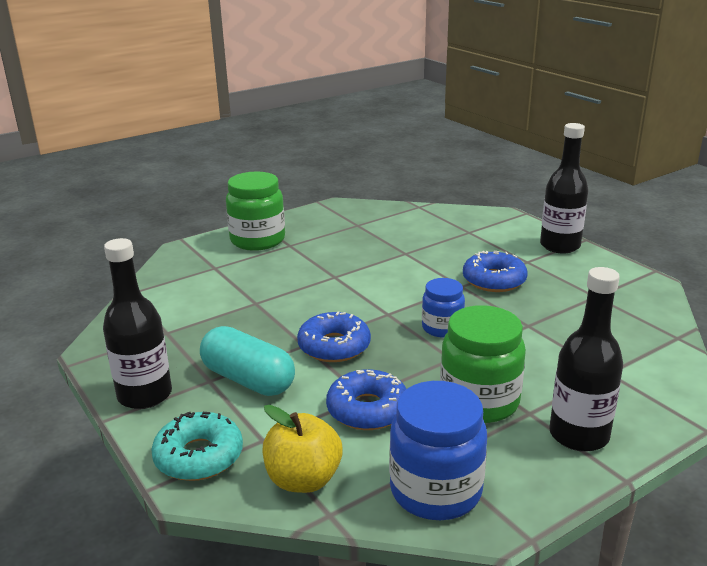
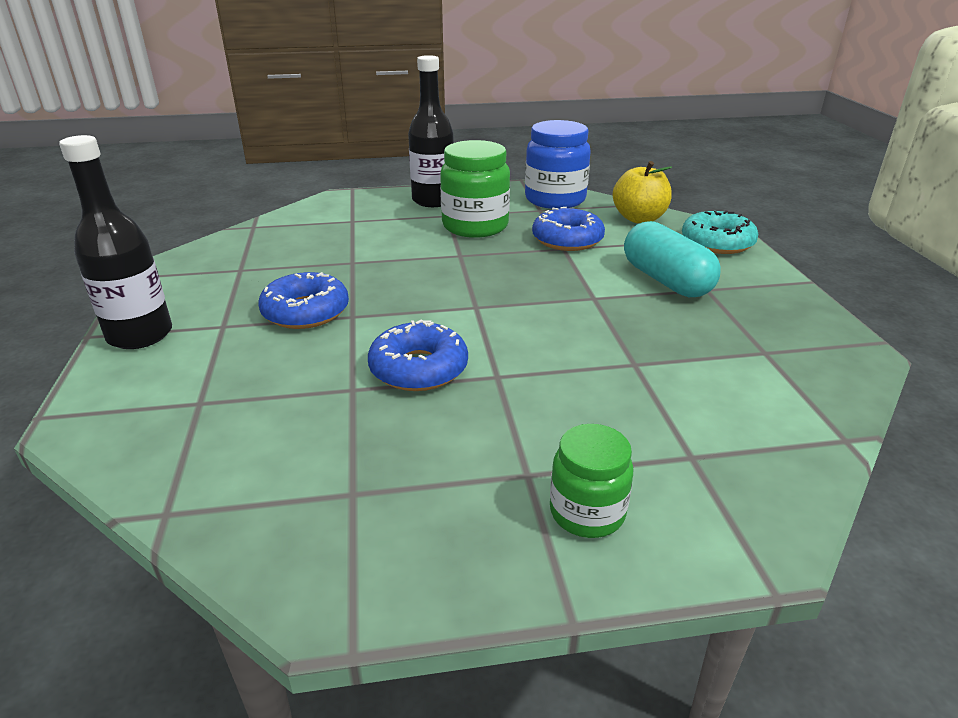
camera: 155 degrees left, 5 degrees up
black bottle [103,238,172,409] -> none
green jar [226,171,285,251] -> green jar [550,424,633,538], size x0.60
blue donut [297,311,371,362] -> blue donut moved to [368,320,468,391]
blue jar [422,278,465,338] -> none

